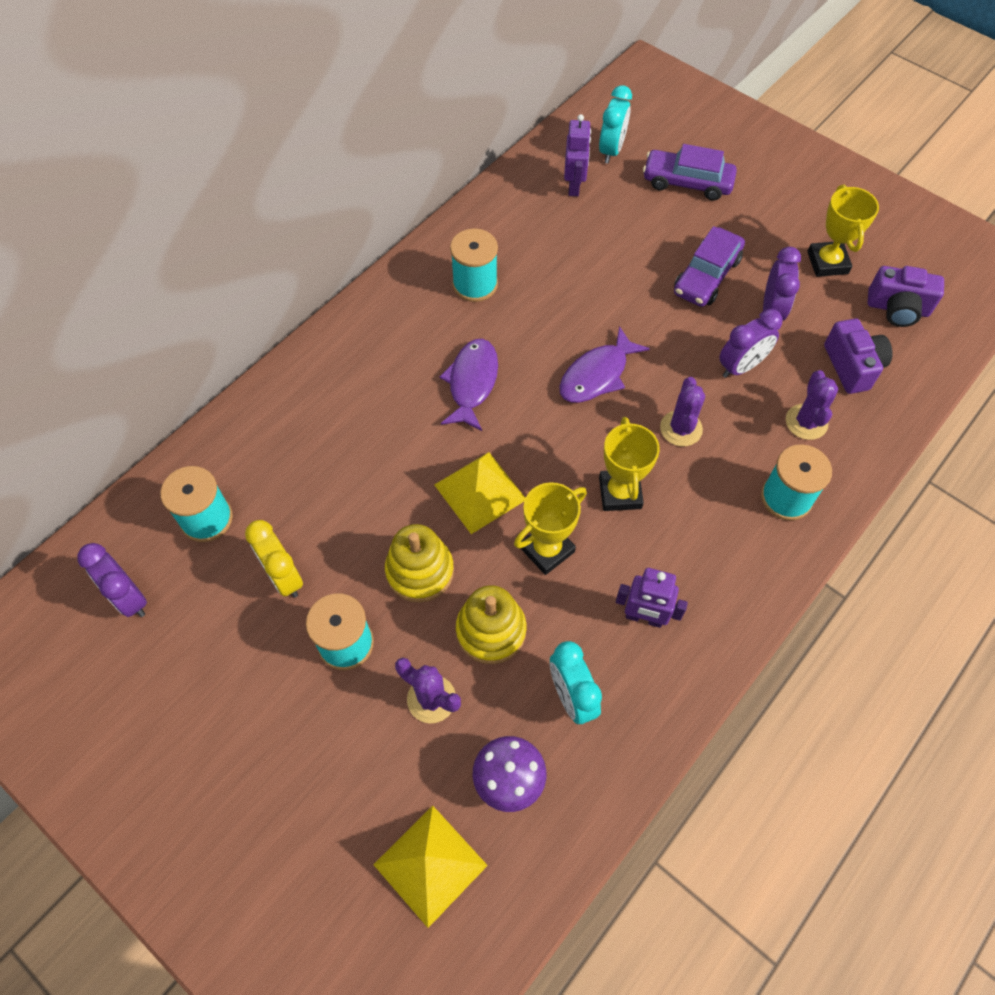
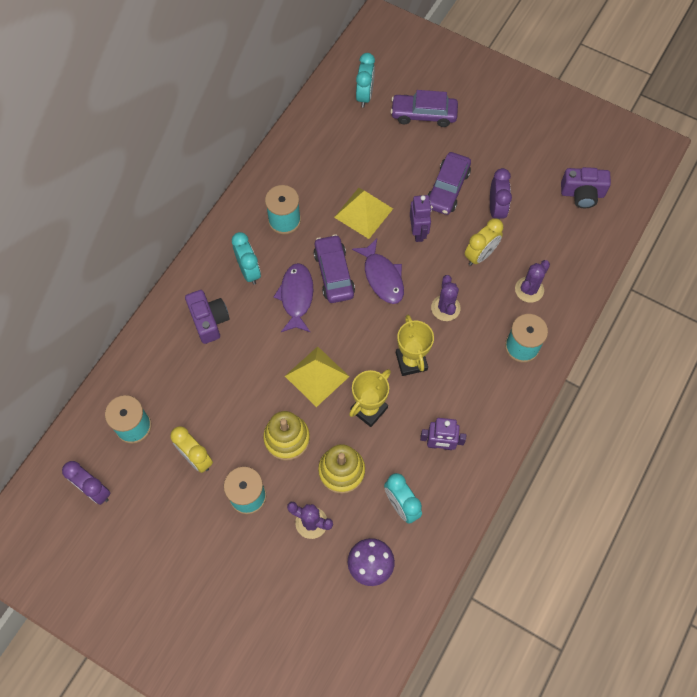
camera: 10 degrees left, 5 degrees up
yellow pyramid [373,806,488,928] -> yellow pyramid moved to [334,188,393,239]
purple fish [559,326,650,403] -> purple fish turned 60 degrees counterclockwise [352,239,404,304]
purple robot [564,114,591,196] -> purple robot moved to [410,195,432,242]
purple clock [719,309,783,378] -> yellow clock [465,218,503,266]
purple cactus [786,370,839,440] -> purple cactus turned 45 degrees clockwise [515,260,550,303]
yellow trophy [807,185,879,277] -> none
purple camera [824,319,893,394] -> purple camera moved to [185,290,229,344]
none -> turquoise clock [232,232,261,285]
none -> purple car [314,234,355,303]

